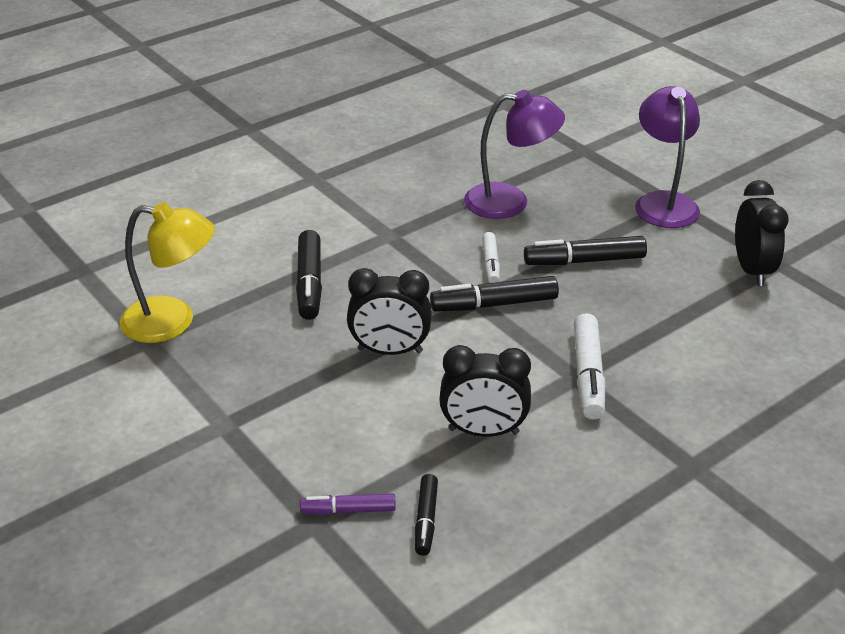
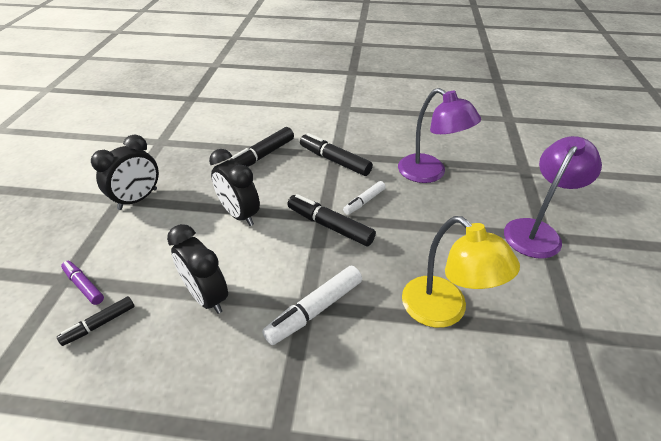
camera: 45 degrees right, 5 degrees up
yellow lamp [119,202,215,343] -> yellow lamp moved to [402,216,520,328]
black marker [524,236,647,265] -> black marker moved to [300,133,373,176]
black clock [735,180,789,286] -> black clock moved to [91,135,159,210]

